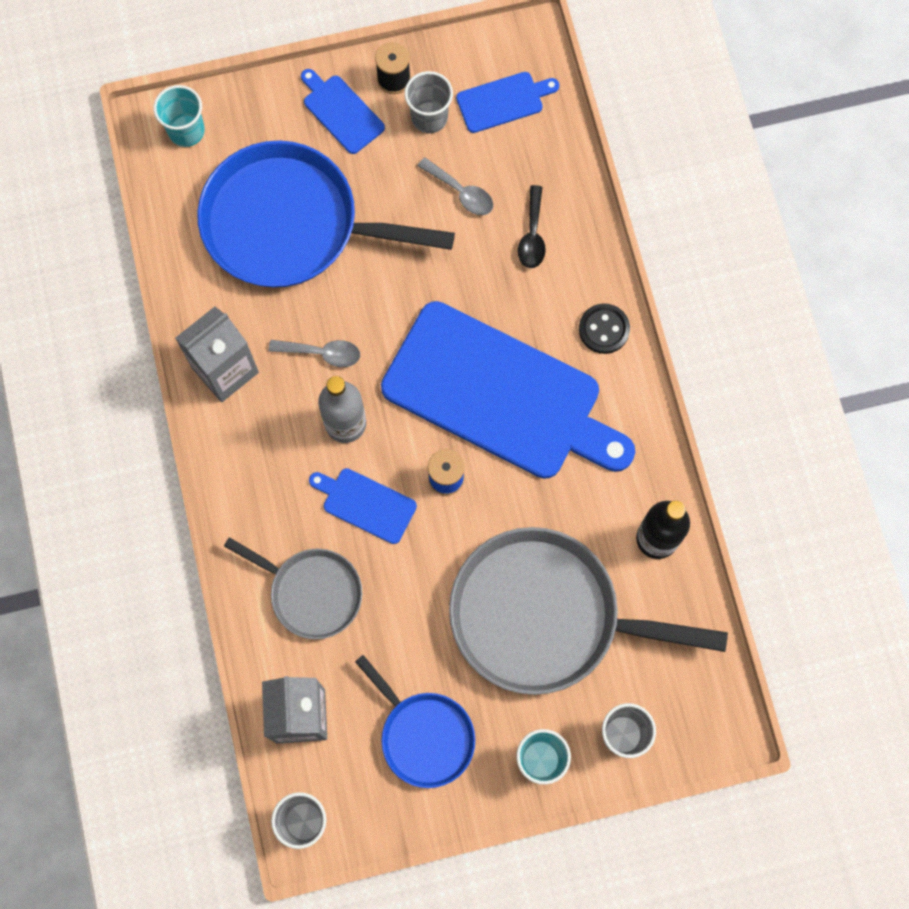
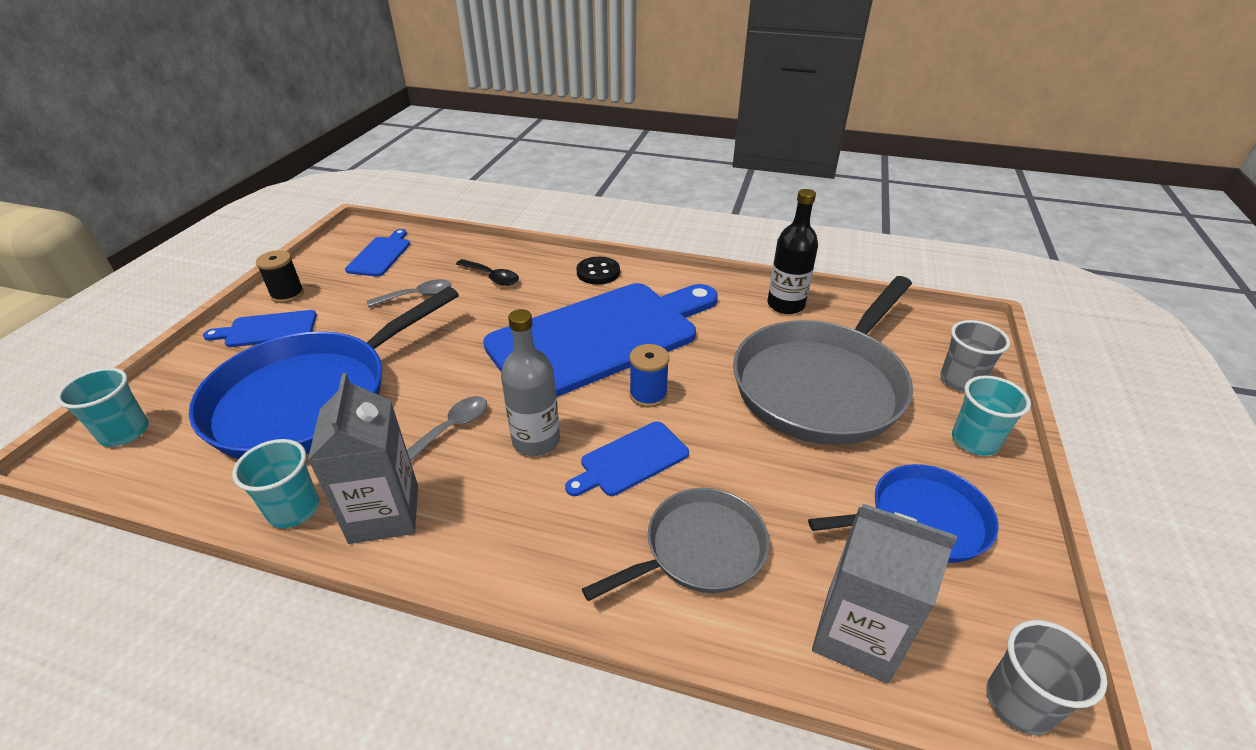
camera: 60 degrees left, 35 degrees down
grey cup [404,71,453,133] -> none
none -> turquoise cup [232,439,319,528]

